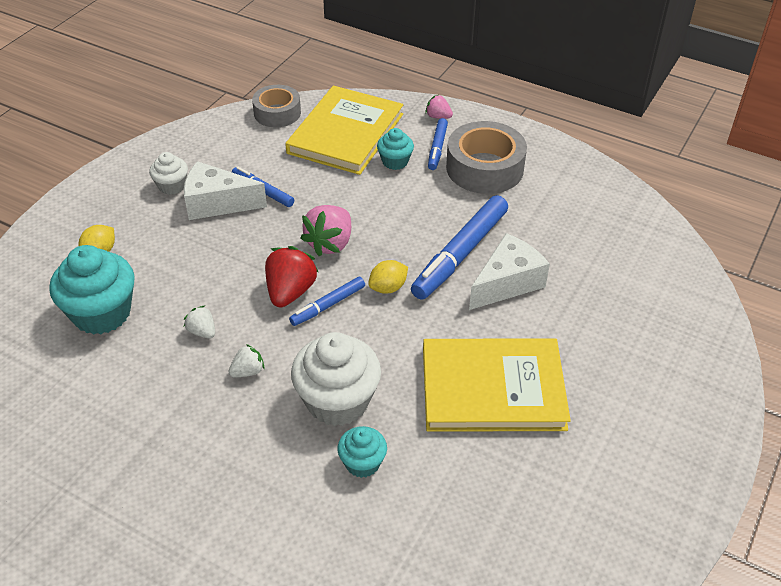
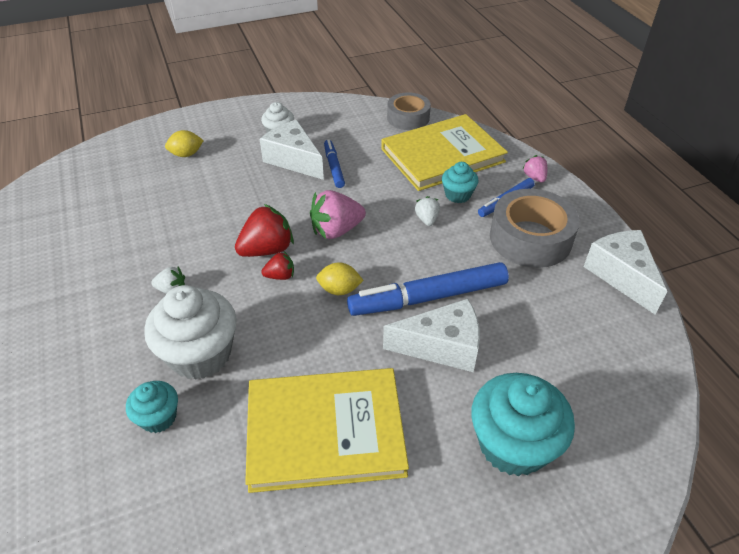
camera: 40 degrees right, 0 degrees up
turquoise cupcake [49,245,135,335] -> turquoise cupcake moved to [471,373,575,476]
white strawberry [184,306,215,339] -> white strawberry moved to [415,196,440,226]
blue marker [289,277,365,326] -> red strawberry [261,252,294,280]
yellow book [423,338,571,432] -> yellow book turned 45 degrees counterclockwise [245,368,409,493]
none -> white cheese [584,230,667,315]

